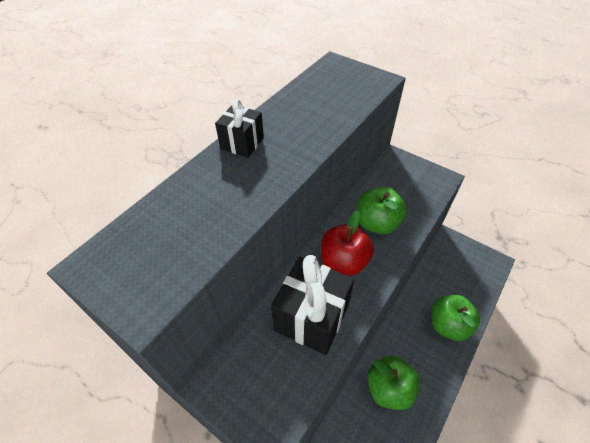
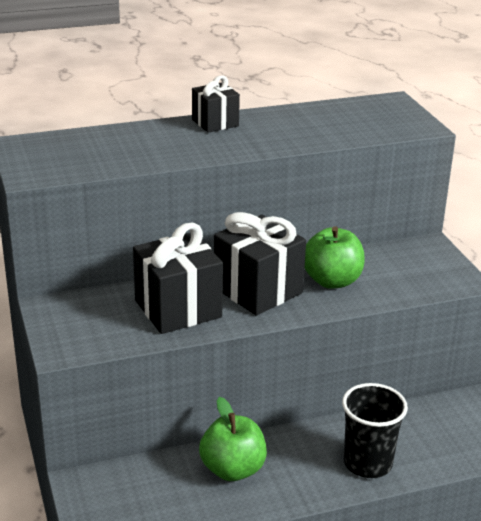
camera: 35 degrees right, 20 degrees down
red apple [321,210,374,276] -> black gift [214,212,306,315]
green apple [431,295,480,341] -> black cup [342,383,408,478]

